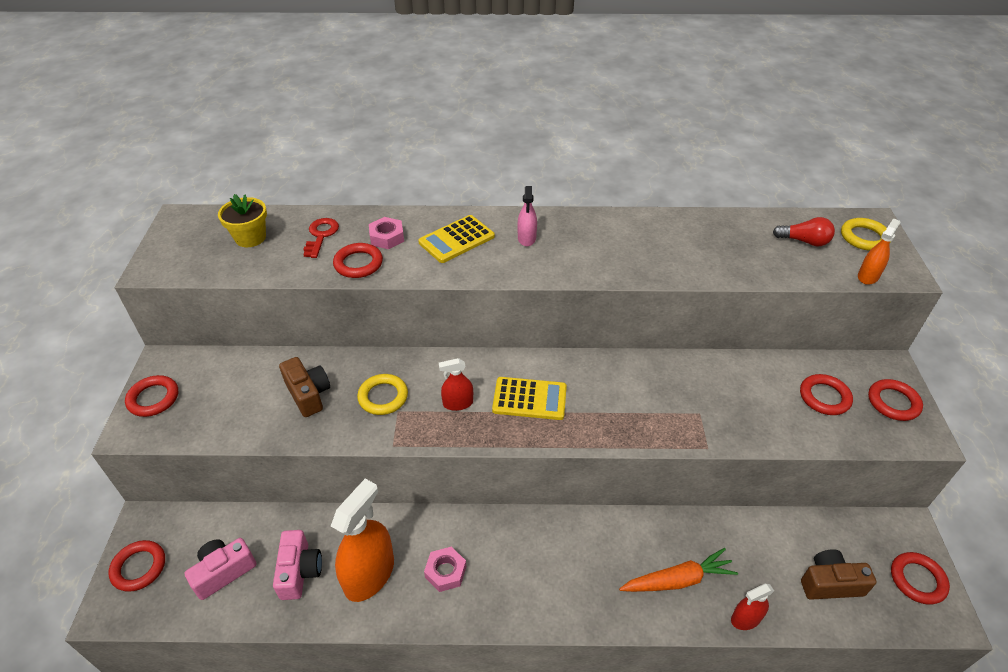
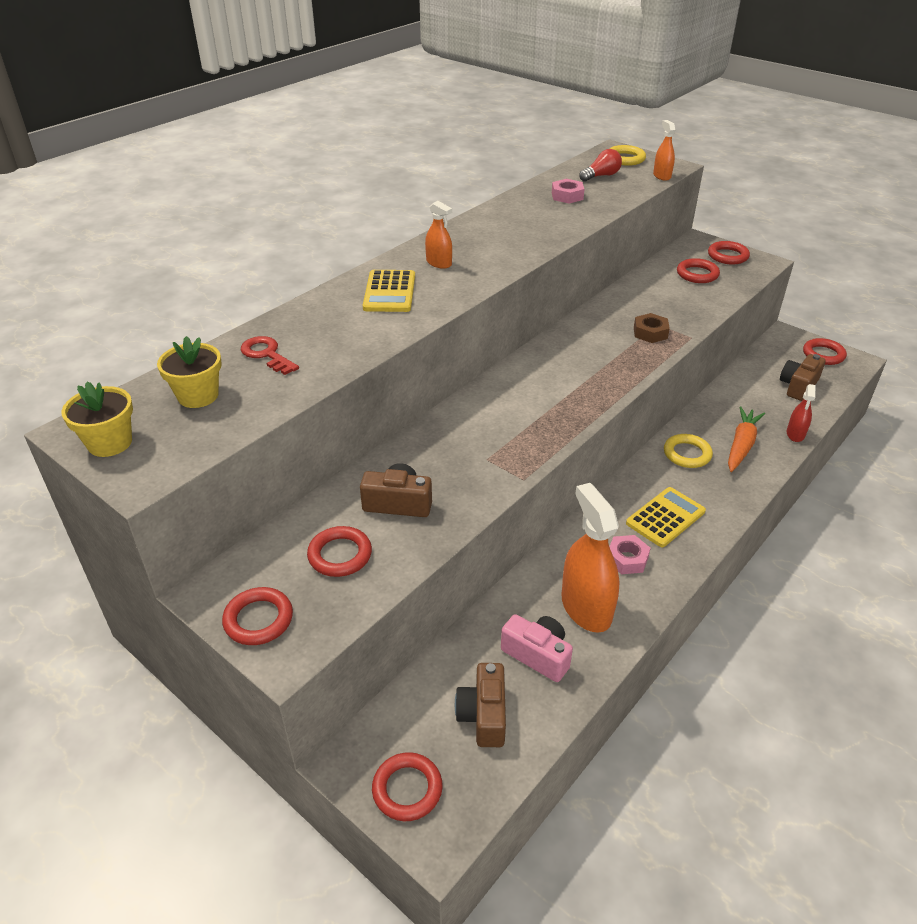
camera: 50 degrees left, 5 degrees down
pink camera [184,538,256,600] -> brown camera [455,663,506,747]
red ring [333,243,383,278] -> red ring moved to [307,526,372,577]
yellow ring [357,374,408,415] -> yellow ring moved to [664,434,713,468]
pink nut [369,217,404,249] -> pink nut moved to [552,179,584,204]
red spray bottle [439,358,473,411] -> none
yellow calculator [492,377,567,420] -> yellow calculator moved to [626,487,706,547]
pink spray bottle [518,186,537,246] -> orange spray bottle [425,201,452,269]
none -> yellow flower pot [62,381,133,457]
none -> brown nut [634,313,670,343]

